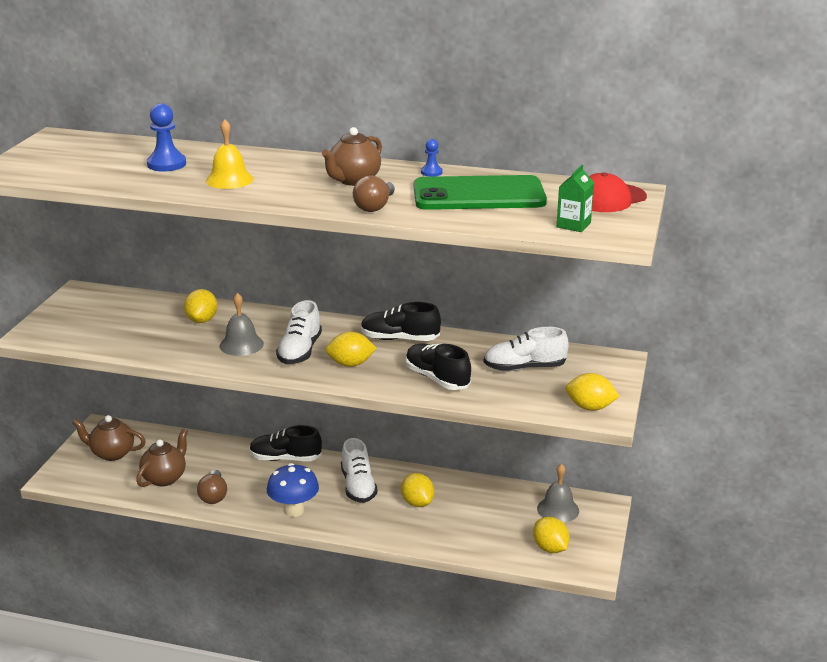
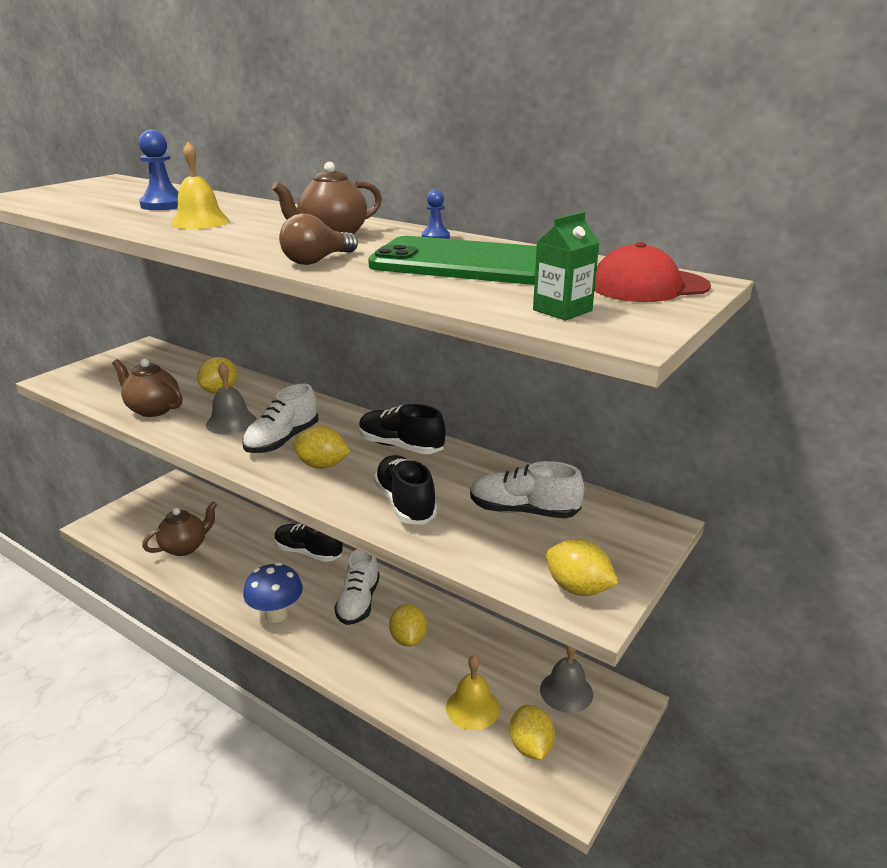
camera: 20 degrees right, 0 degrees up
brown teapot [72,415,146,461] -> brown teapot moved to [112,359,182,417]
brown light bulb [197,470,227,504] -> none
none -> yellow bell [446,655,500,730]

